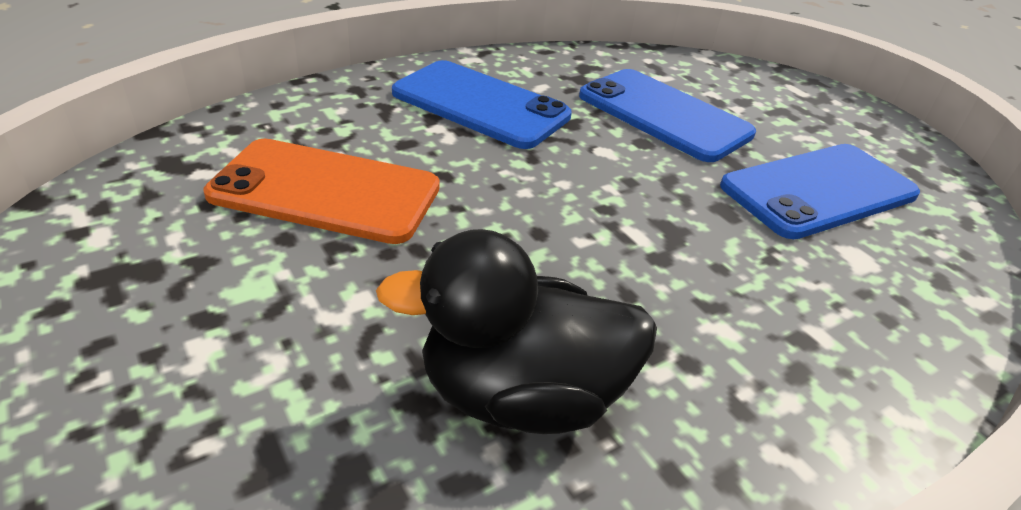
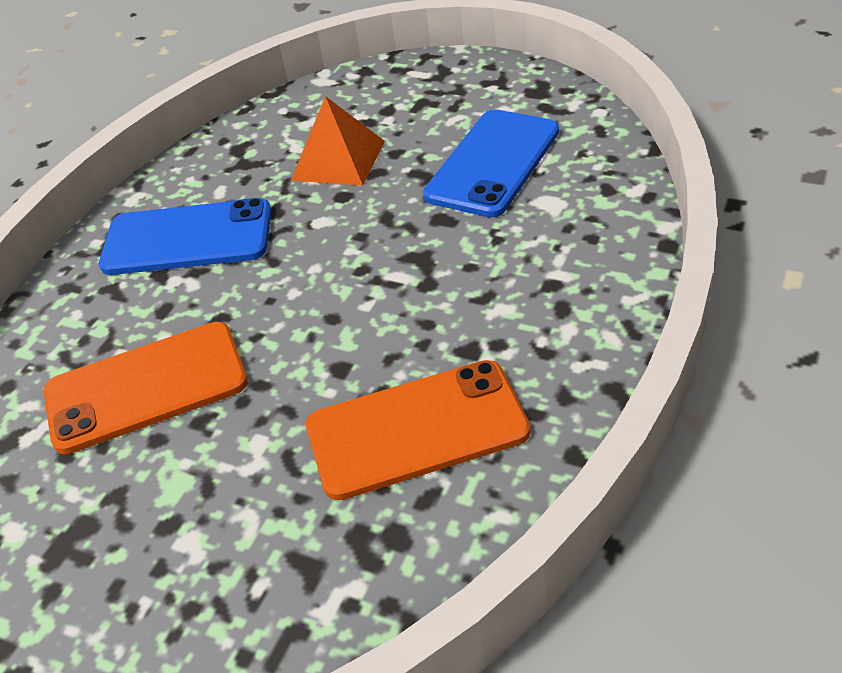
camera: 25 degrees left, 5 degrees up
black duck [376,229,657,434] -> orange phone [306,360,530,500]
blue phone [579,69,756,162] -> orange pyramid [291,96,385,186]

